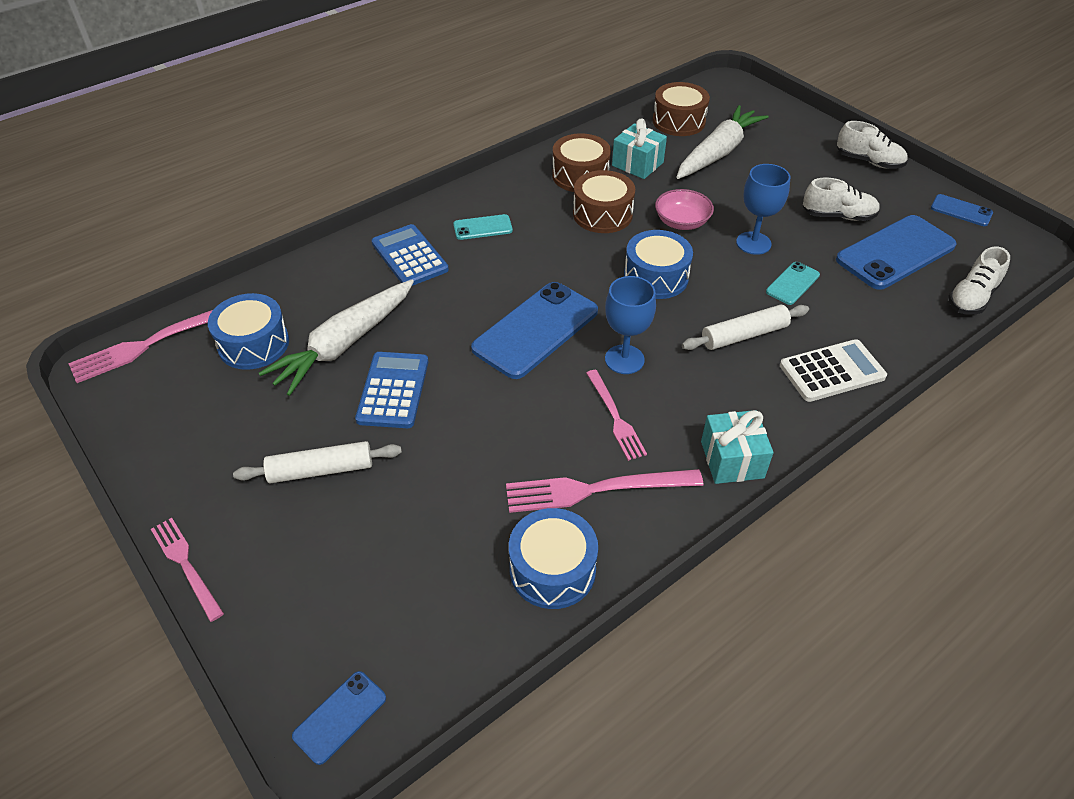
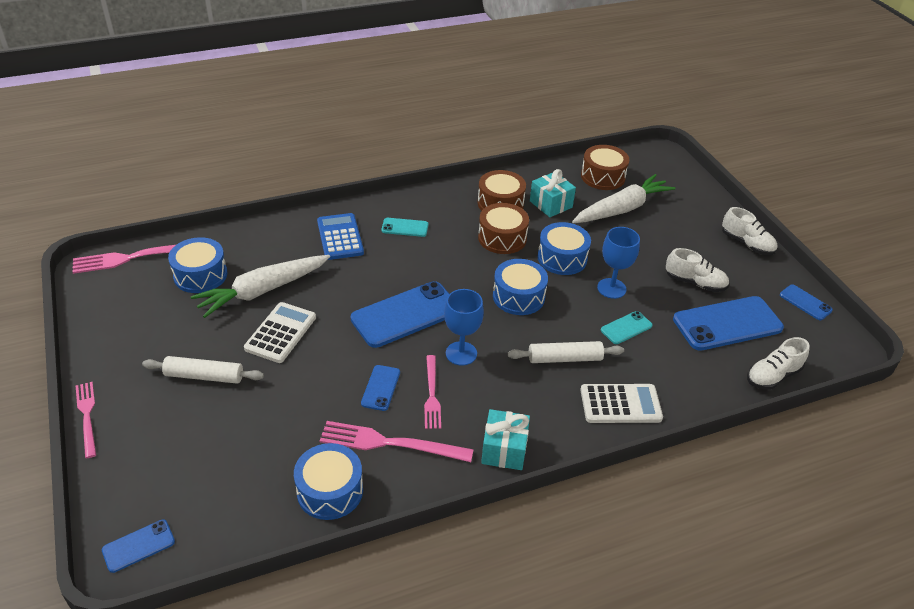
camera: 15 degrees right, 5 degrees down
blue calculator [355,352,428,428] -> white calculator [244,302,316,363]
pink bowl [655,189,714,230] -> blue drum [538,222,591,275]
none -> blue phone [361,365,400,411]

